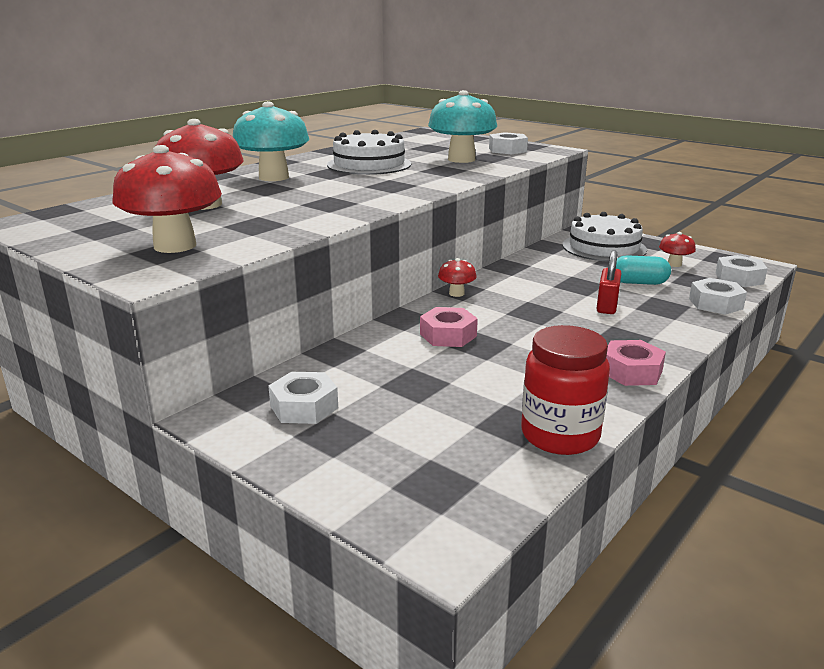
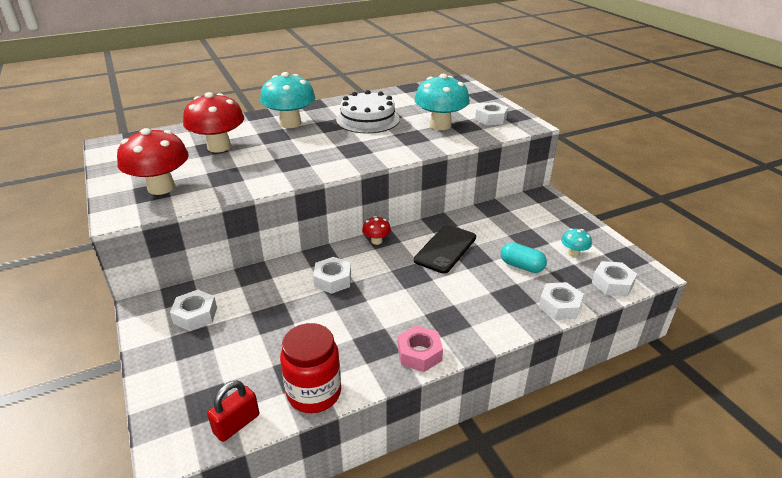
camera: 25 degrees right, 10 degrees up
pink nut [420,307,478,347] -> white nut [313,257,351,294]
white cake [562,212,647,262] -> none
red padlock [596,250,621,314] -> red padlock moved to [207,380,259,442]
red mushroom [659,232,696,267] -> turquoise mushroom [561,229,592,257]
none -> black phone [414,225,476,274]

